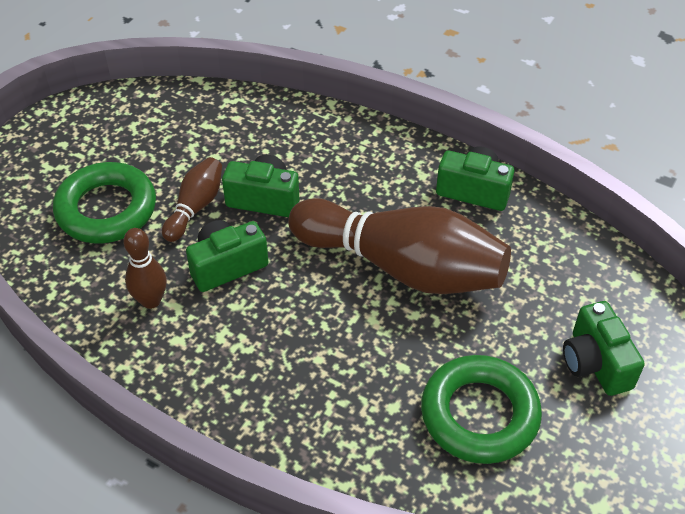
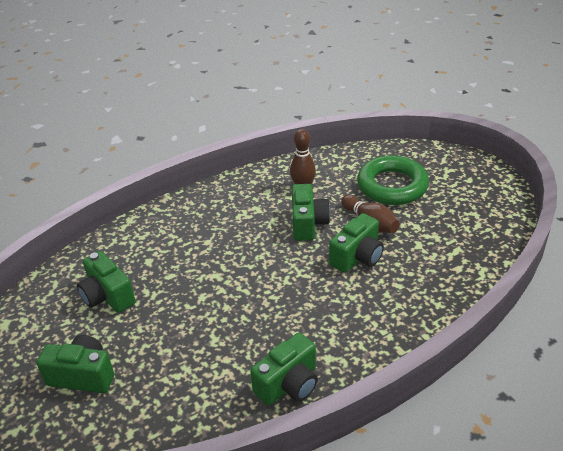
camera: 120 degrees right, 10 degrees down
brown bowling pin [288,198,511,294] -> none
green ring [421,355,542,464] -> green camera [77,251,136,313]

